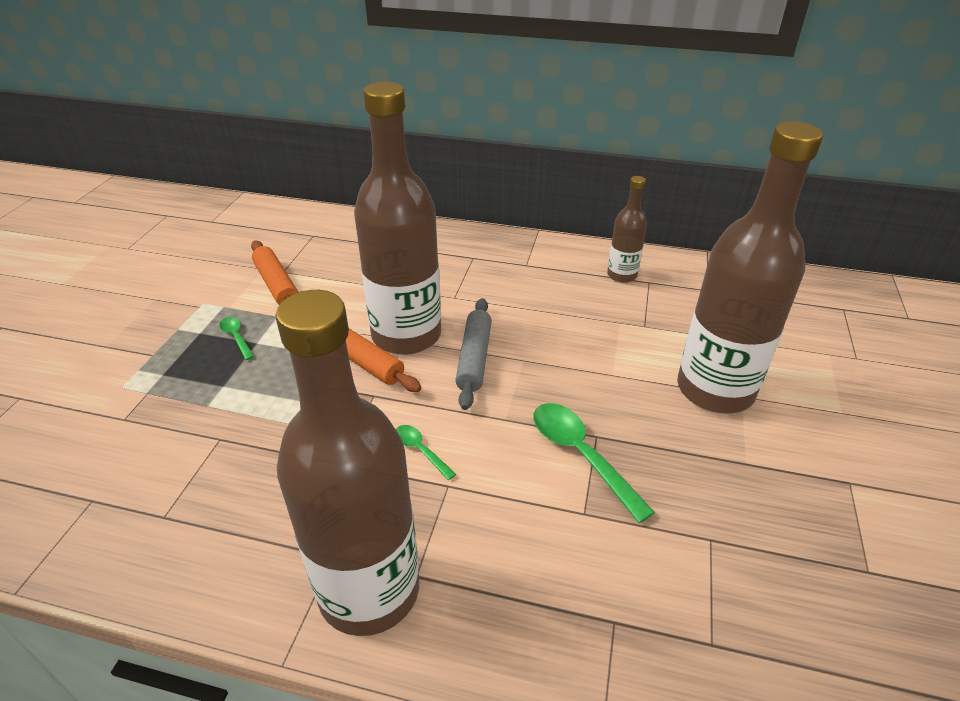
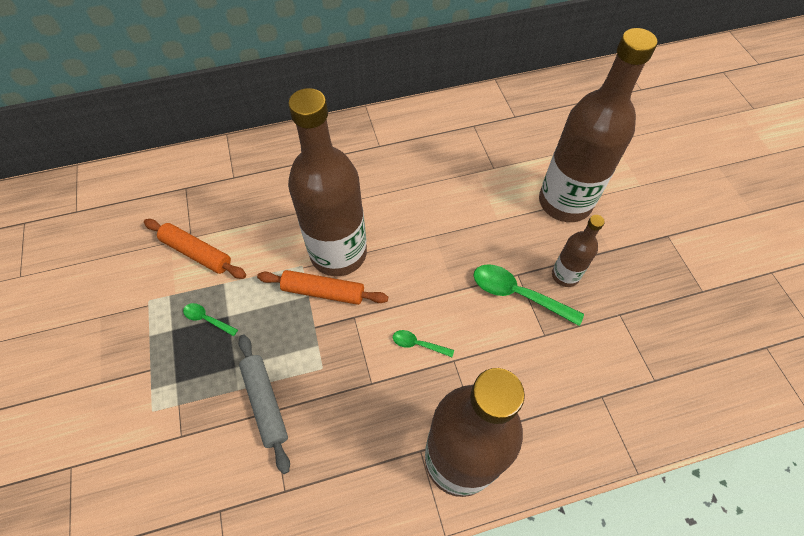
camera: 30 degrees left, 20 degrees up
grey rolling pin [455,298,492,410] -> grey rolling pin moved to [238,335,290,474]
brown bottle [607,176,647,283] -> brown bottle moved to [552,215,605,287]

